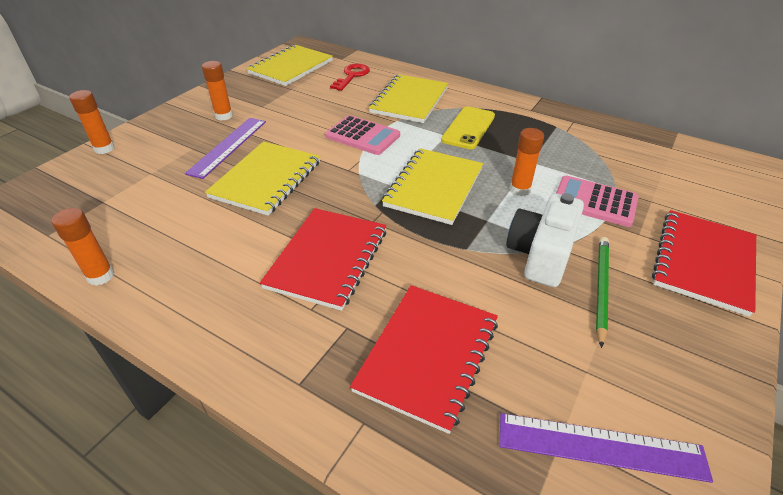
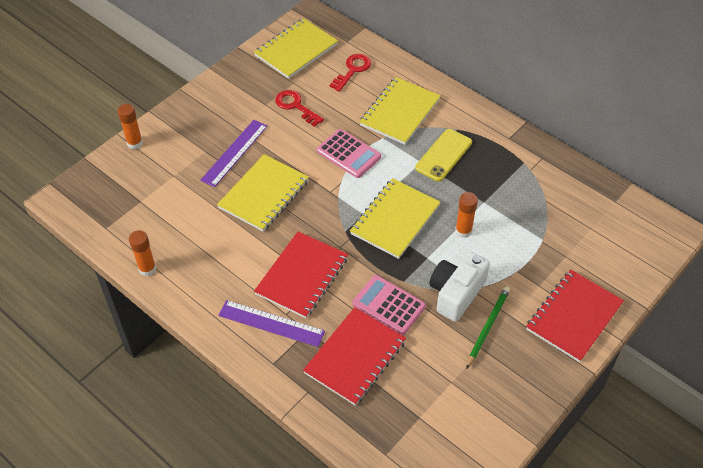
camera: 10 degrees right, 10 degrees up
orange glue stick [202,61,233,121] -> none
purple ruler [500,413,713,483] -> purple ruler moved to [218,300,325,347]
pink calculator [556,175,639,227] -> pink calculator moved to [352,275,426,335]
none -> red key [275,90,324,127]

